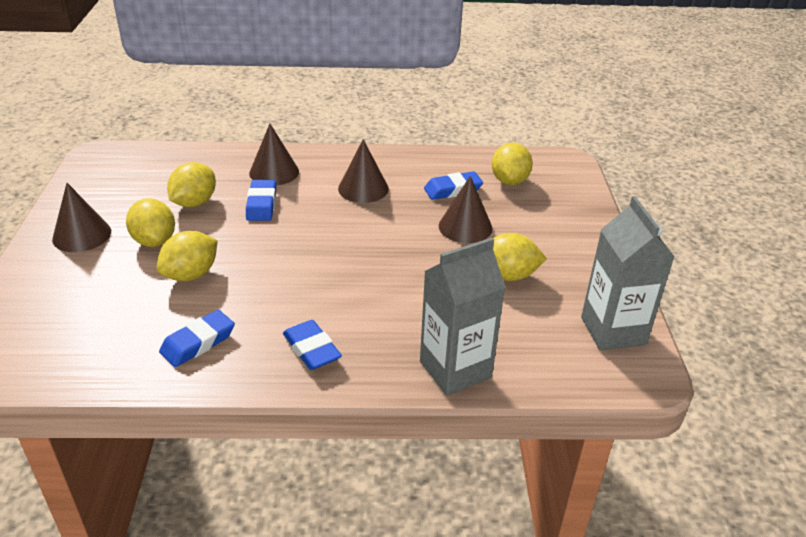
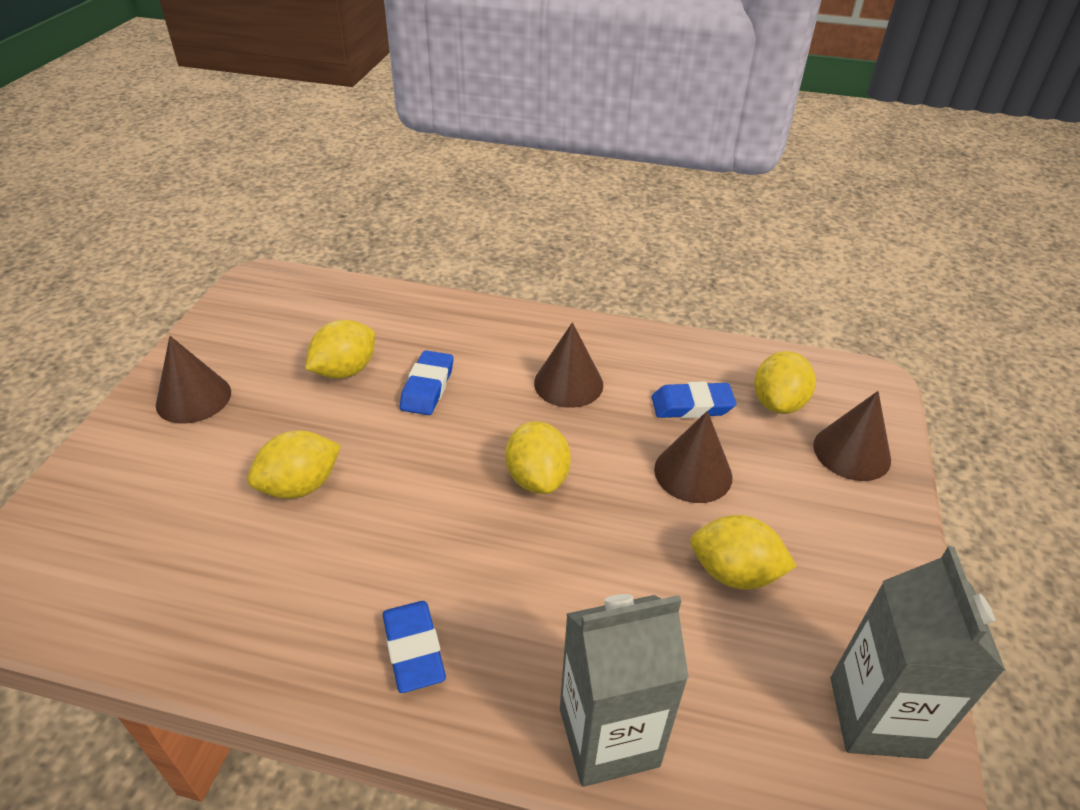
camera: 15 degrees right, 5 degrees up
yellow lemon [126,198,175,247] -> yellow lemon moved to [505,421,571,494]
blue eraser [159,310,235,367] -> none
brown cone [249,124,299,185] -> brown cone moved to [813,391,891,481]

